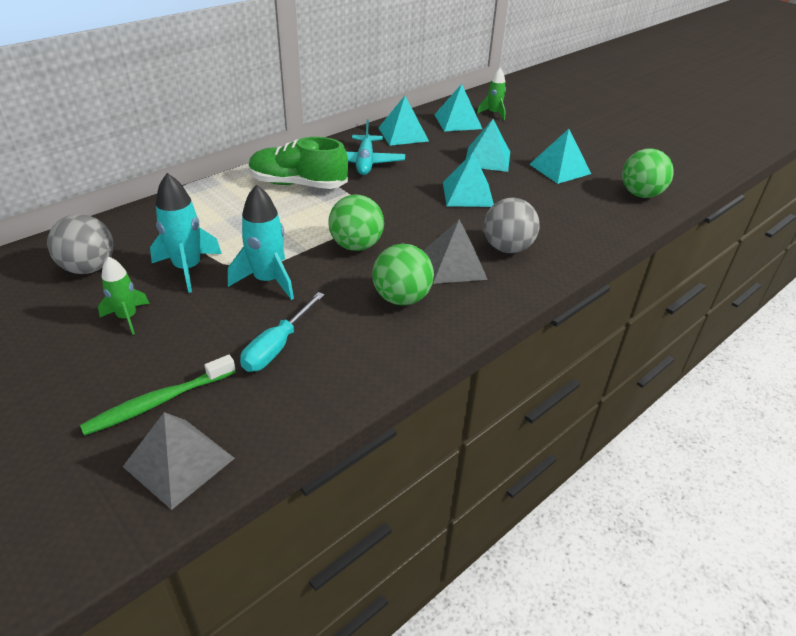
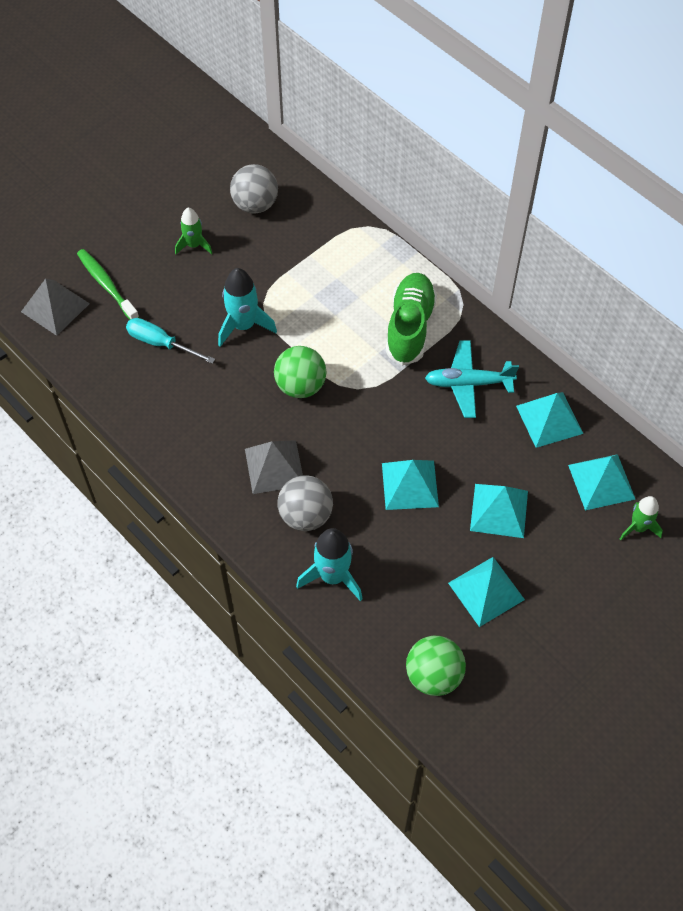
camera: 90 degrees right, 20 degrees up
turquoise rocket [150,173,222,293] -> turquoise rocket moved to [296,528,362,601]
green ball [372,244,434,305] -> none

